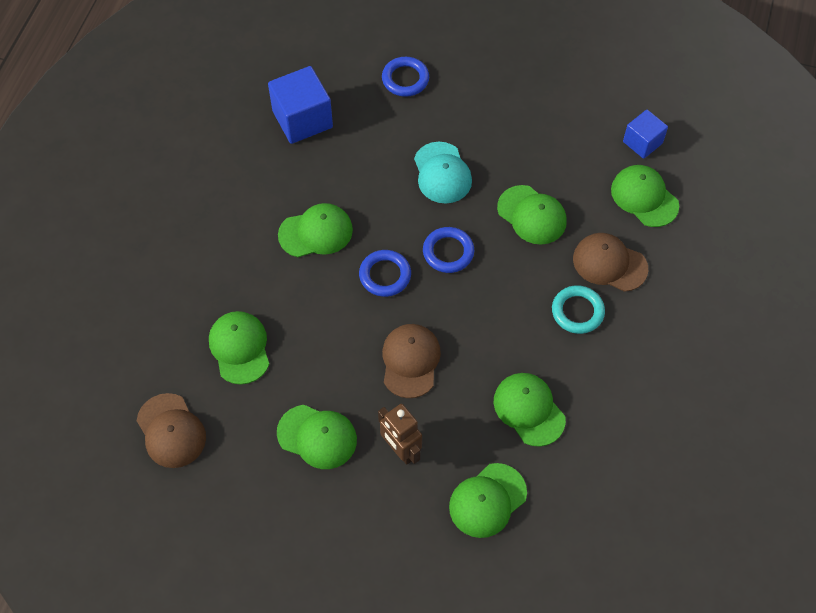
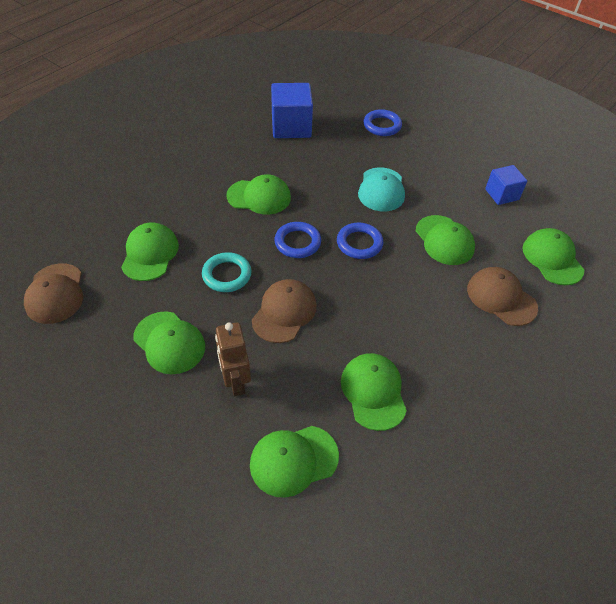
camera: 20 degrees right, 10 degrees down
turquoise ring [552,285,605,334] -> turquoise ring moved to [202,252,252,292]
blue cube [623,110,668,159] -> blue cube moved to [485,165,527,205]

